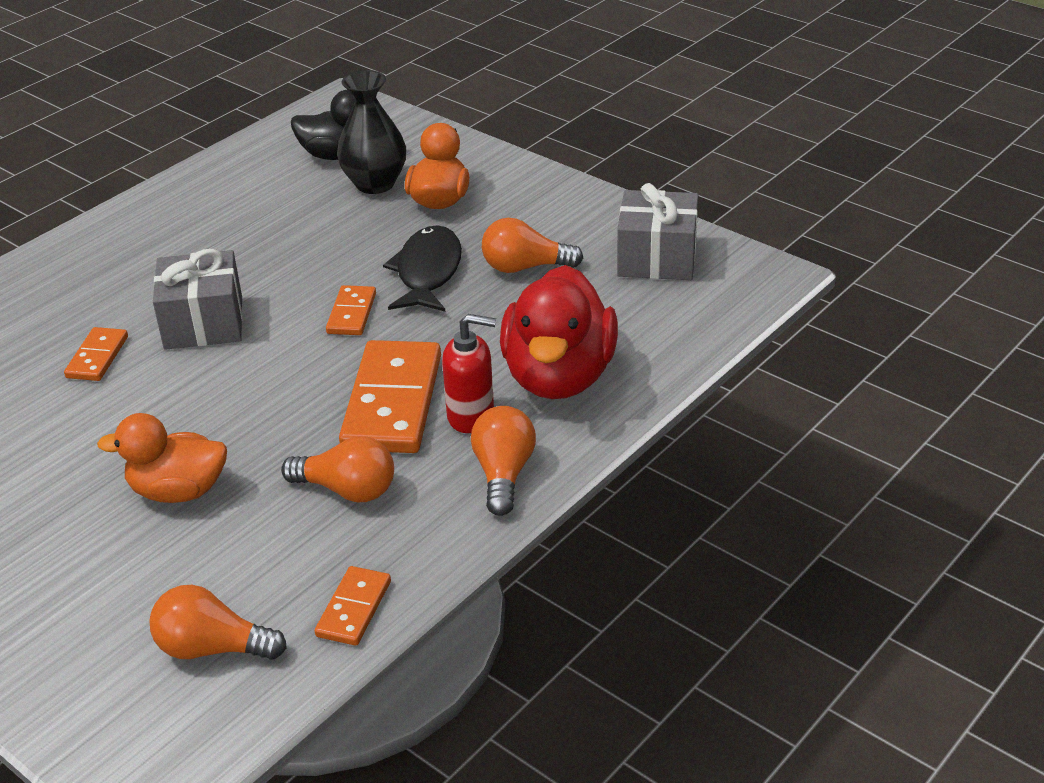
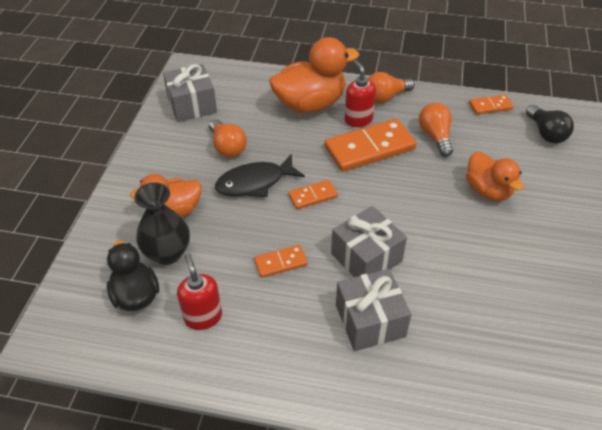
camera: 120 degrees left, 10 degrees up
orange domino [64,327,128,381] -> orange domino moved to [254,245,308,278]
orange light bulb [150,585,287,660] -> black light bulb [526,105,574,143]
red duck [500,265,618,399] -> orange duck [269,37,359,113]
none -> red soap dispenser [177,254,222,330]
none -> grey gift [336,269,411,351]

